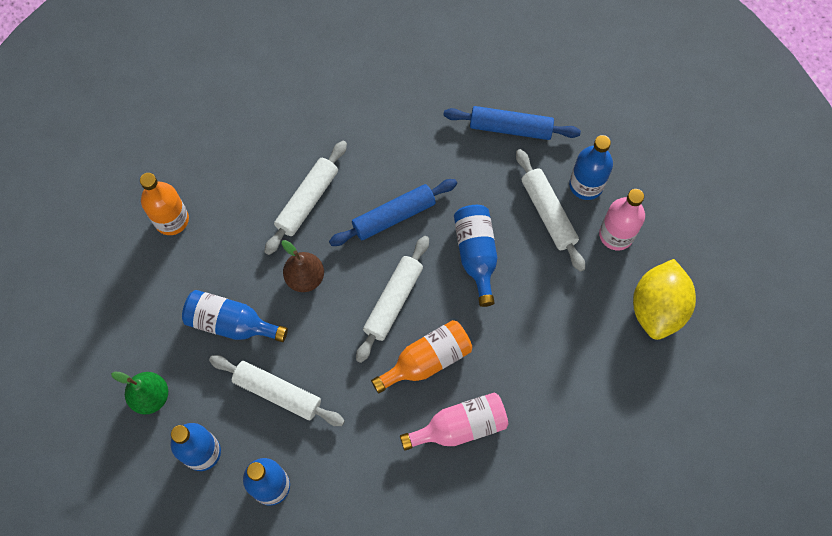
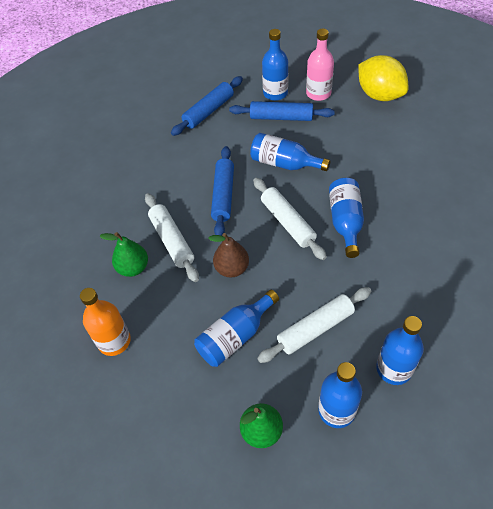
camera: 55 degrees left, 15 degrees down
orange bottle [371,320,472,393] -> blue bottle [329,178,364,258]
pink bottle [400,393,508,451] -> none
white rolling pin [516,149,585,272] -> blue rolling pin [229,101,335,121]
none -> green pear [100,232,148,277]

